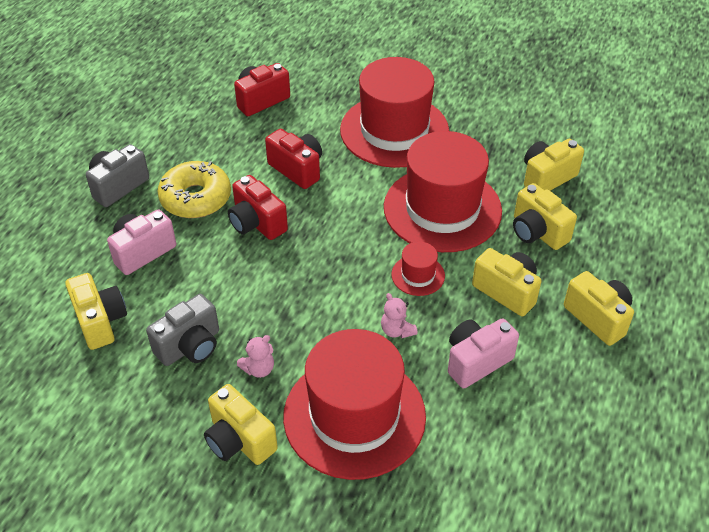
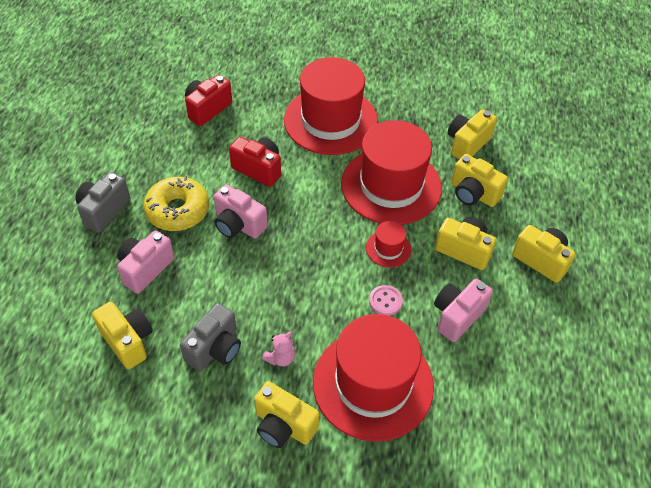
camera: 15 degrees left, 5 degrees up
red camera [228,175,288,240] -> pink camera [214,184,268,239]
pink teddy bear [381,293,418,338] -> pink button [369,285,403,316]

